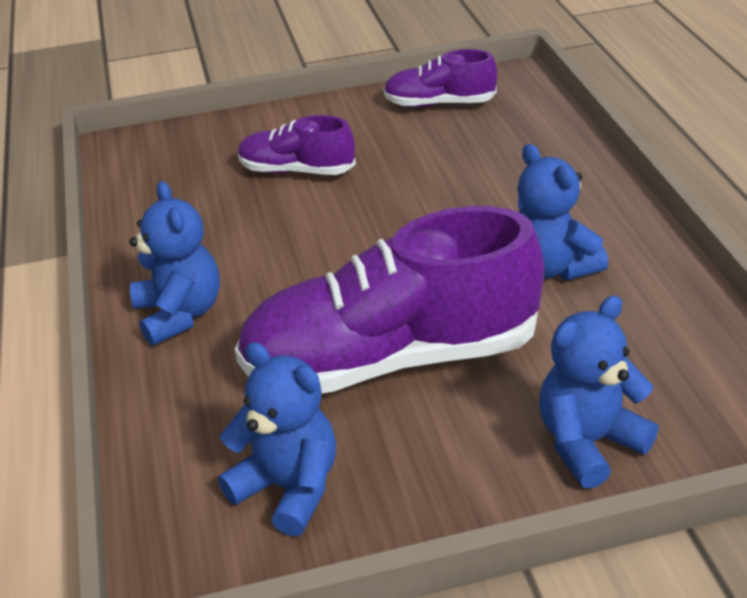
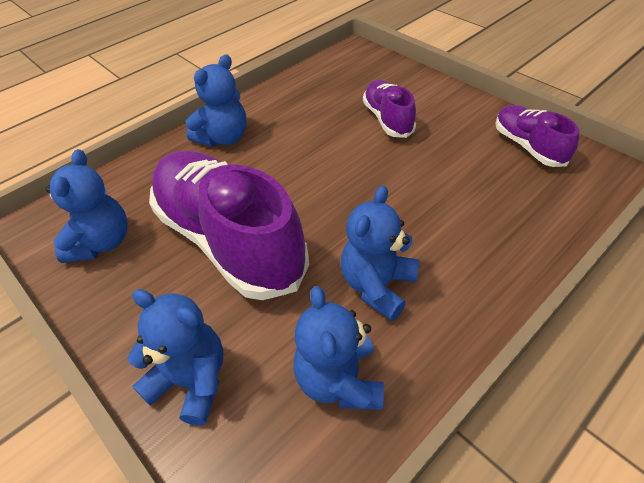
camera: 60 degrees right, 10 degrees up
none -> blue teddy bear [294,286,384,410]

